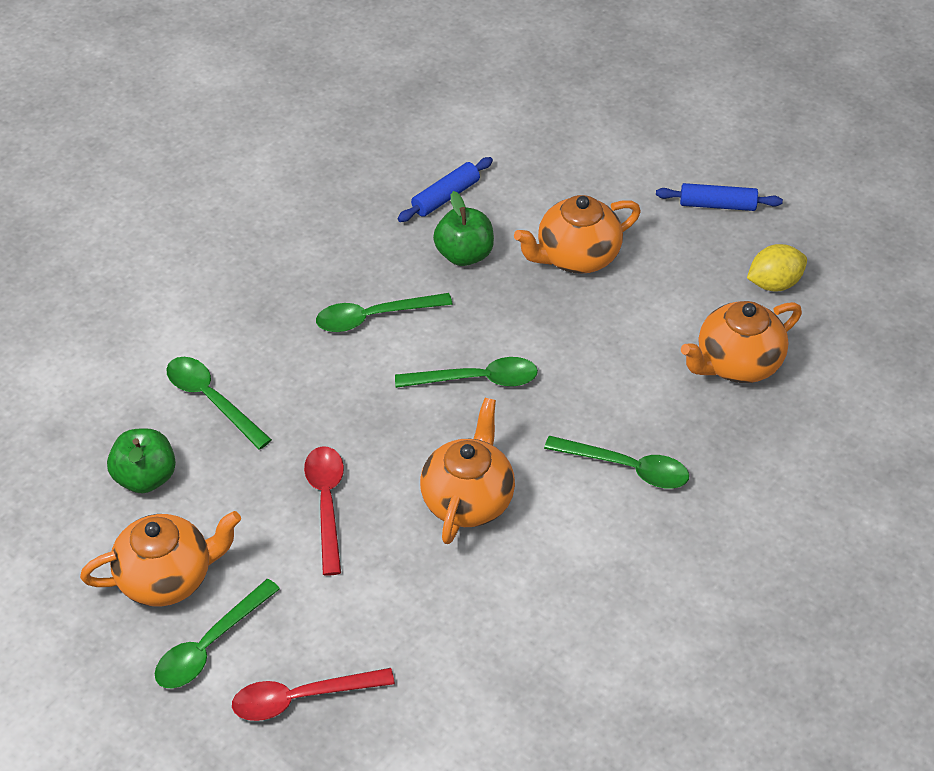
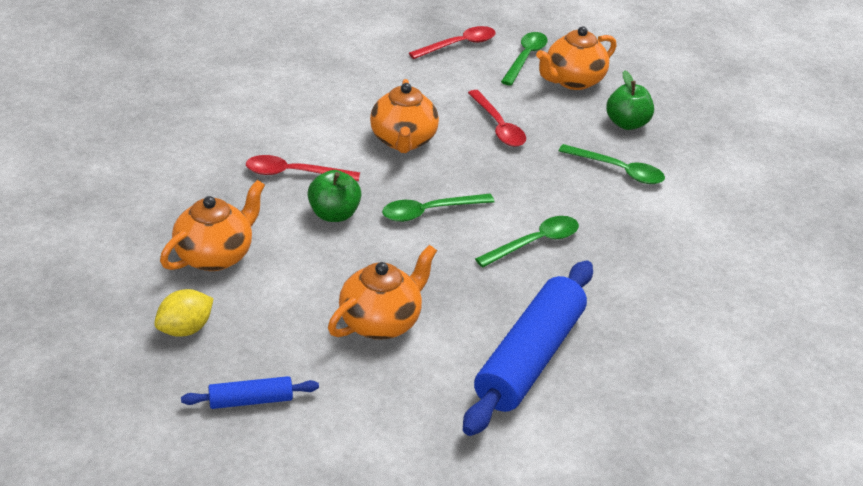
camera: 160 degrees right, 10 degrees down
blue rolling pin [398,157,493,222] -> blue rolling pin [463,260,593,436], size x2.11
green apple [433,191,494,266] -> green apple moved to [307,170,361,222]
green spoon [544,436,689,488] -> red spoon [246,155,360,181]

